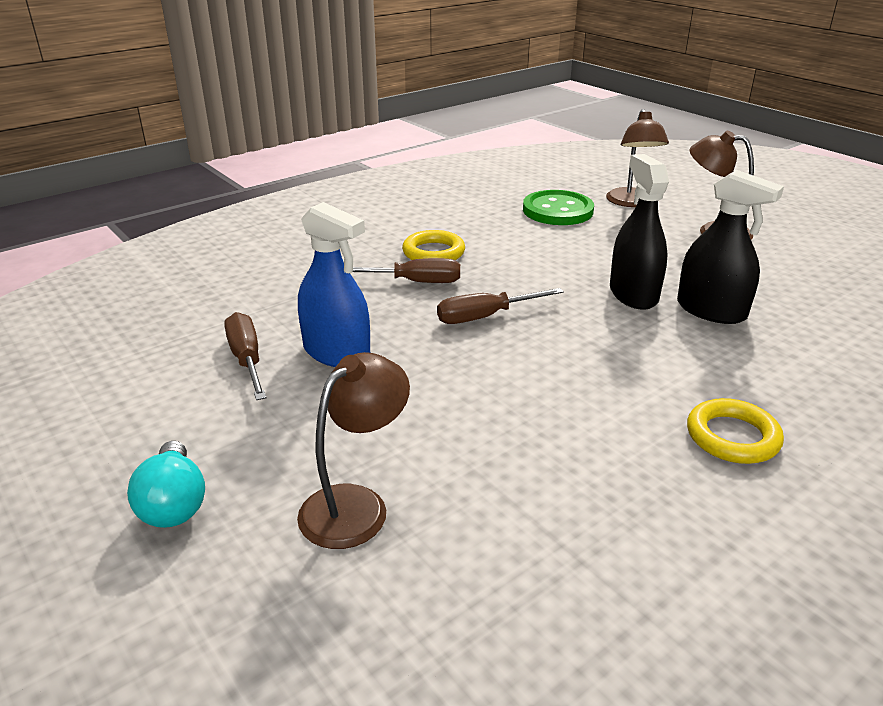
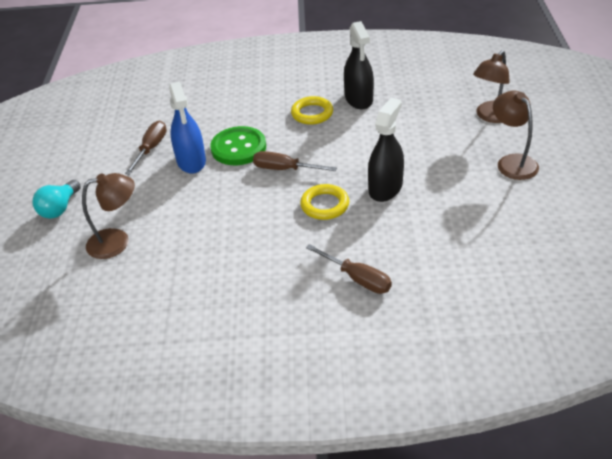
camera: 40 degrees right, 10 degrees up
brown screwdriver [353,258,460,283] -> brown screwdriver moved to [306,244,392,294]
green button [523,190,594,225] -> green button moved to [210,126,266,165]
black spray bottle [677,170,784,324] -> black spray bottle moved to [344,21,374,109]
yellow ring [687,398,784,464] -> yellow ring moved to [300,184,349,220]

